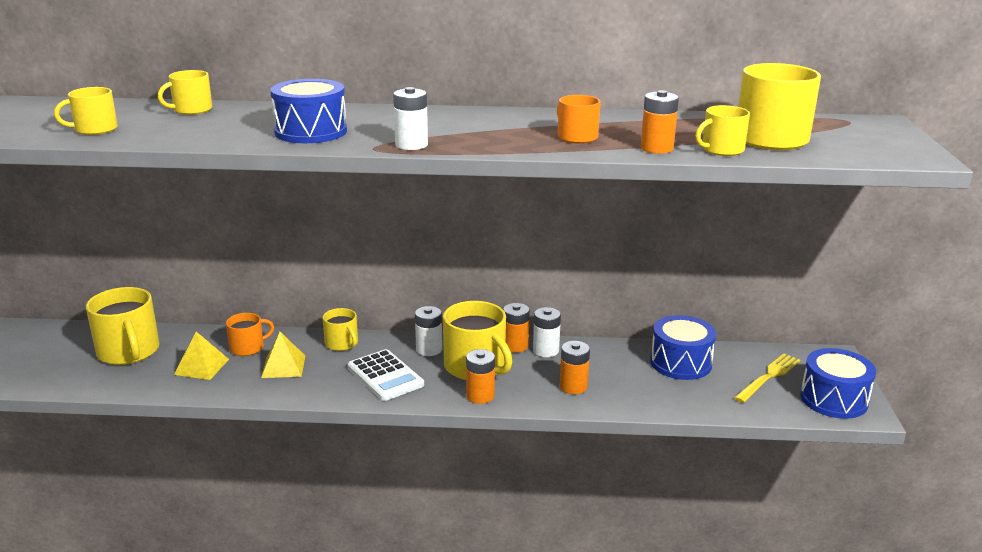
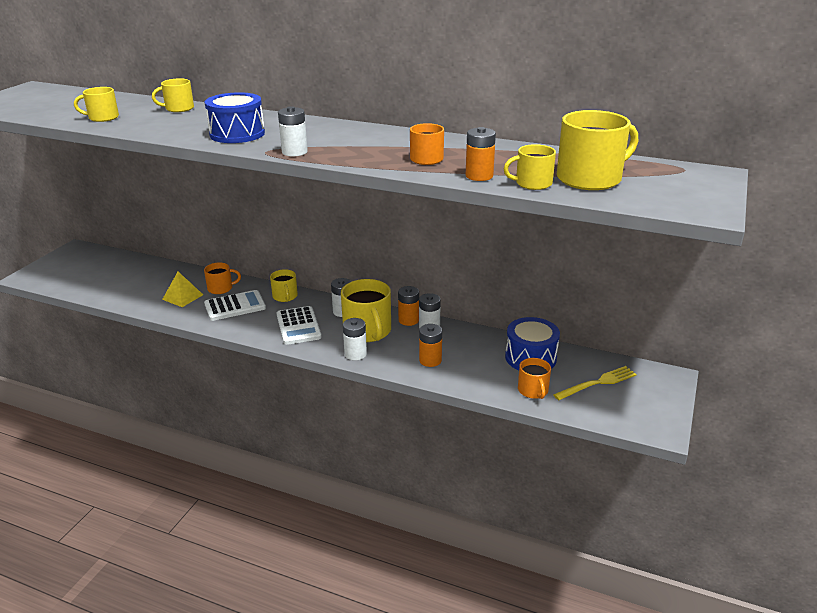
camera: 20 degrees right, 5 degrees up
yellow mug [86,287,160,365] -> none
yellow pyramid [261,332,305,378] -> white calculator [204,290,266,321]
orange battery [466,349,495,404] -> white battery [343,318,367,360]
blue drum [800,348,876,419] -> none
none -> orange mug [518,358,551,399]

